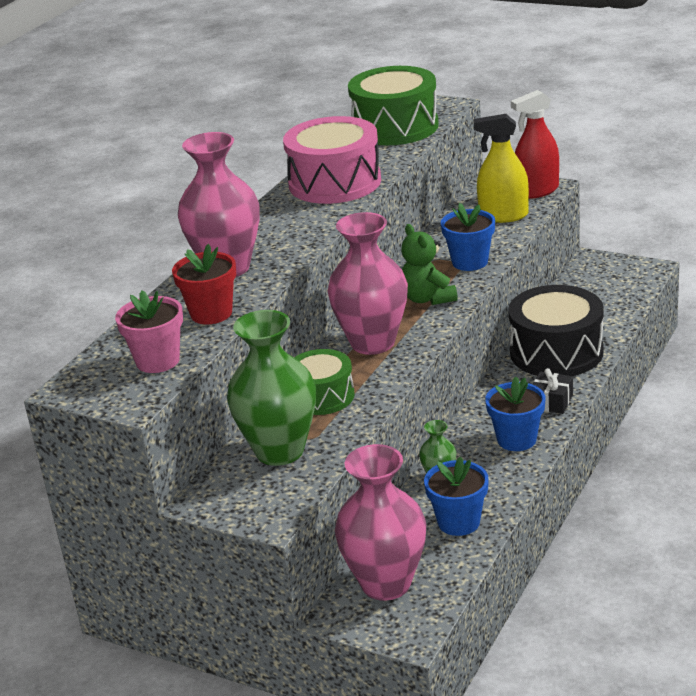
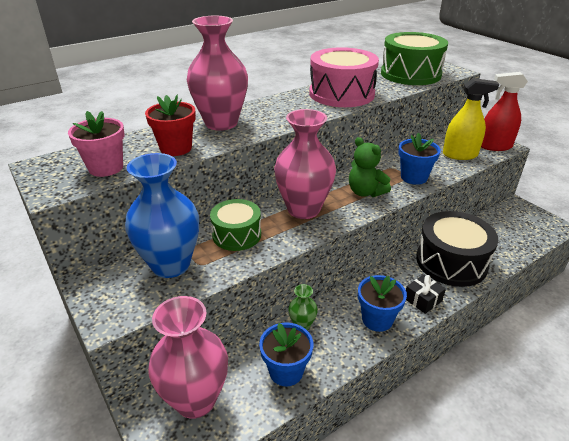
camera: 25 degrees right, 5 degrees up
green vase [227,310,316,466] -> blue vase [125,153,199,278]
green teddy bear [401,224,458,305] -> green teddy bear turned 45 degrees counterclockwise [349,137,391,197]
yellow spray bottle [474,114,529,223] -> yellow spray bottle turned 150 degrees clockwise [443,78,499,160]

